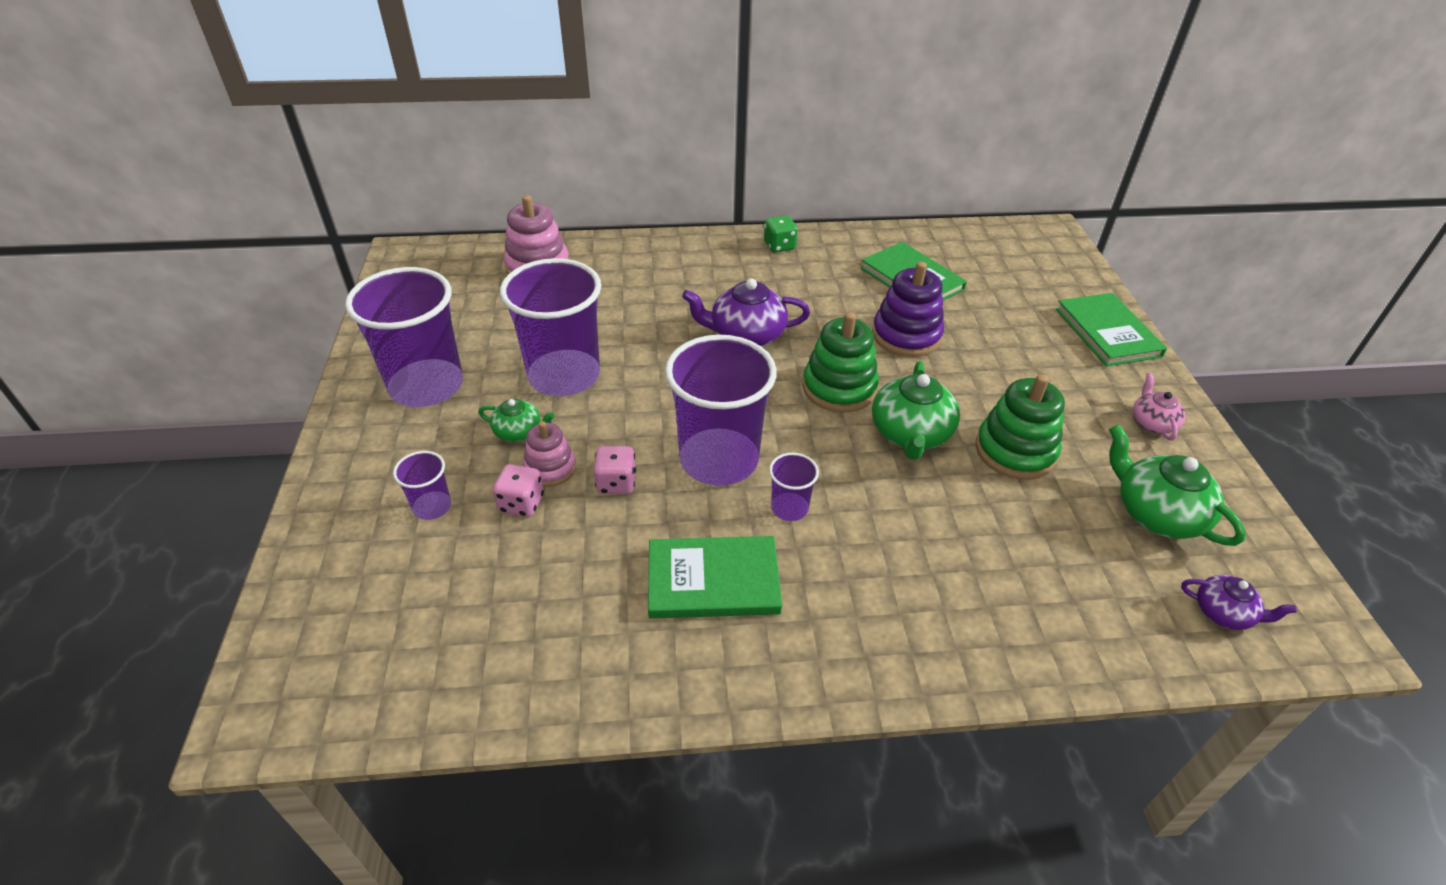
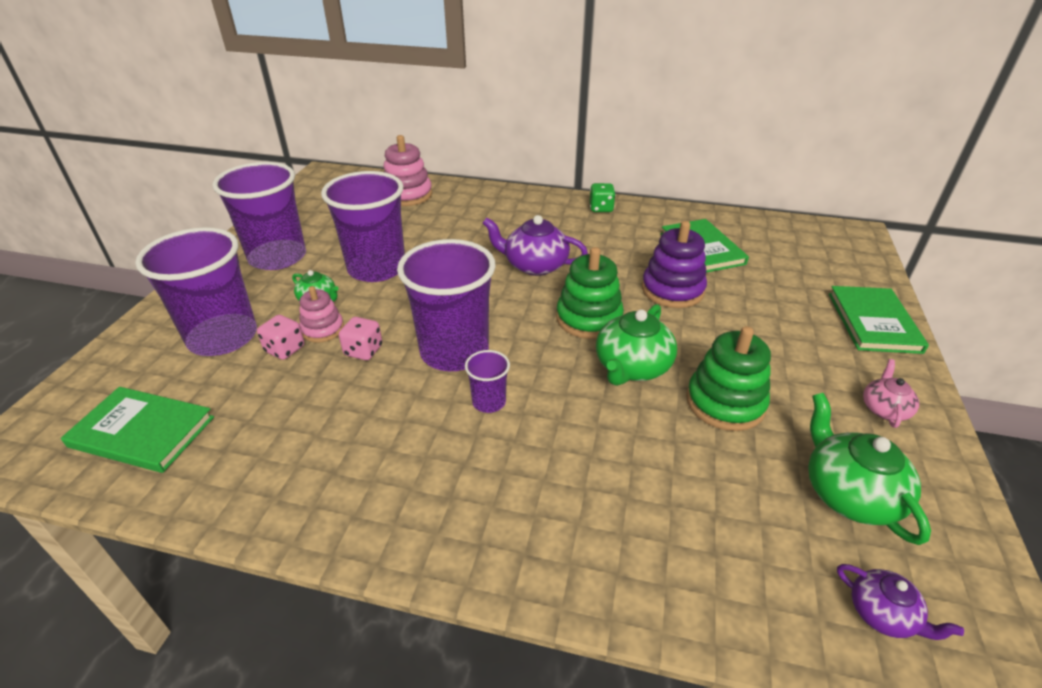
camera: 20 degrees right, 5 degrees down
purple cup [393,451,451,520] -> purple cup [135,227,257,356], size x2.23
green book [648,536,782,619] -> green book moved to [61,387,214,473]

